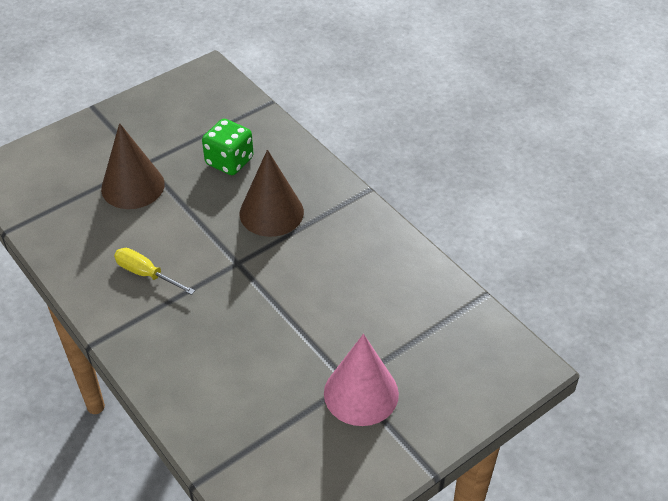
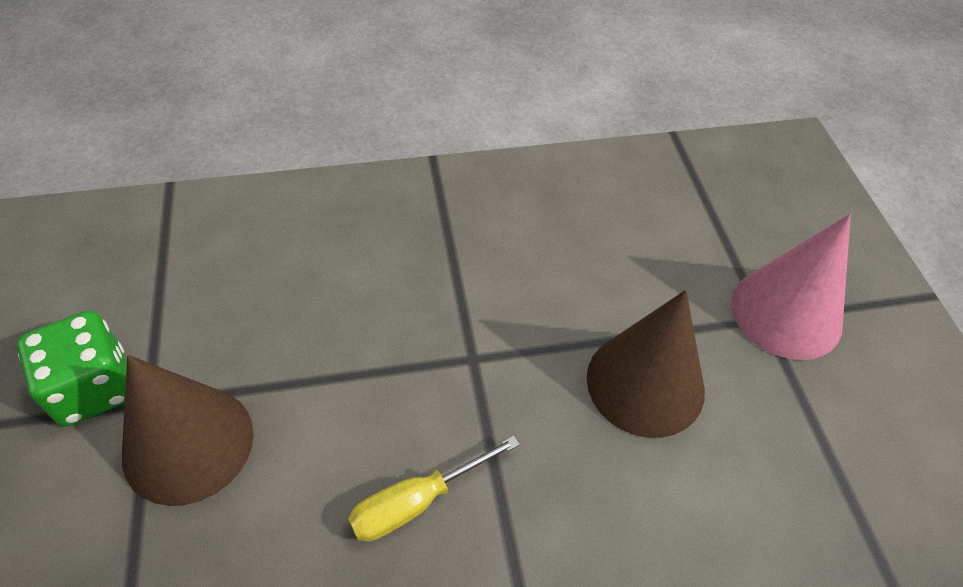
camera: 65 degrees left, 5 degrees up
green dice [202,119,254,175] -> green dice moved to [17,310,127,427]
brown cone [240,150,304,237] -> brown cone moved to [587,290,705,438]

